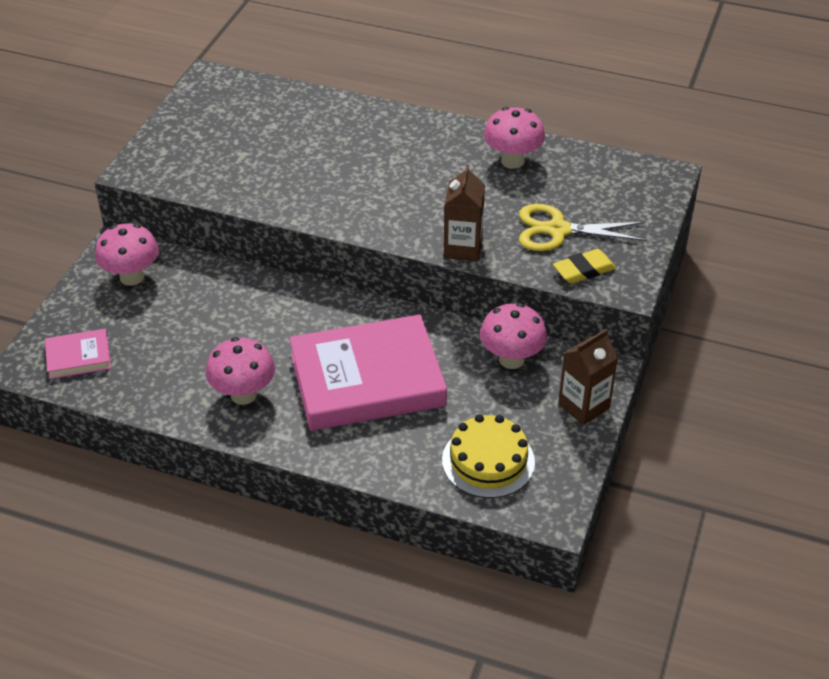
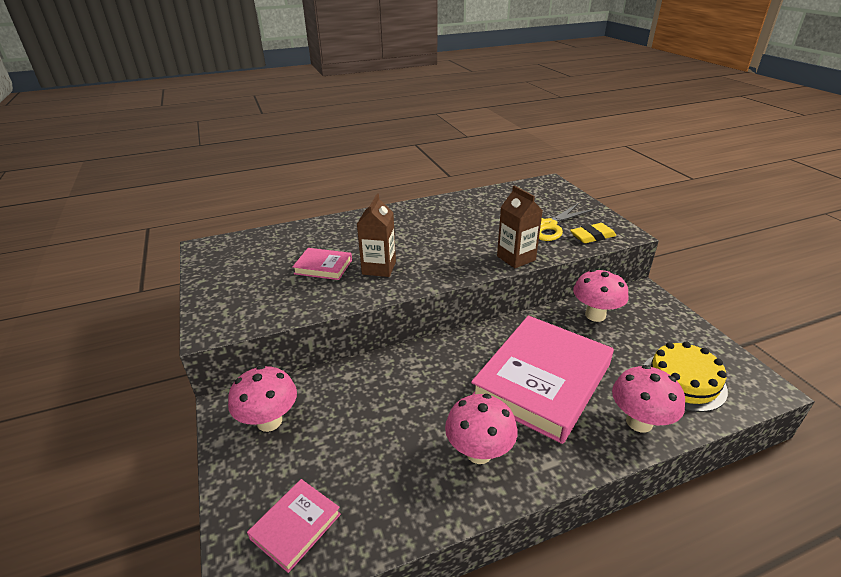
camera: 40 degrees left, 10 degrees down
pink mushroom [484,107,545,169] -> pink mushroom moved to [612,365,685,433]
yellow eraser [553,249,616,284] -> yellow eraser turned 45 degrees clockwise [570,223,616,243]
brown carton [558,329,618,425] -> brown carton moved to [357,193,396,277]
none -> pink book [292,248,352,280]

